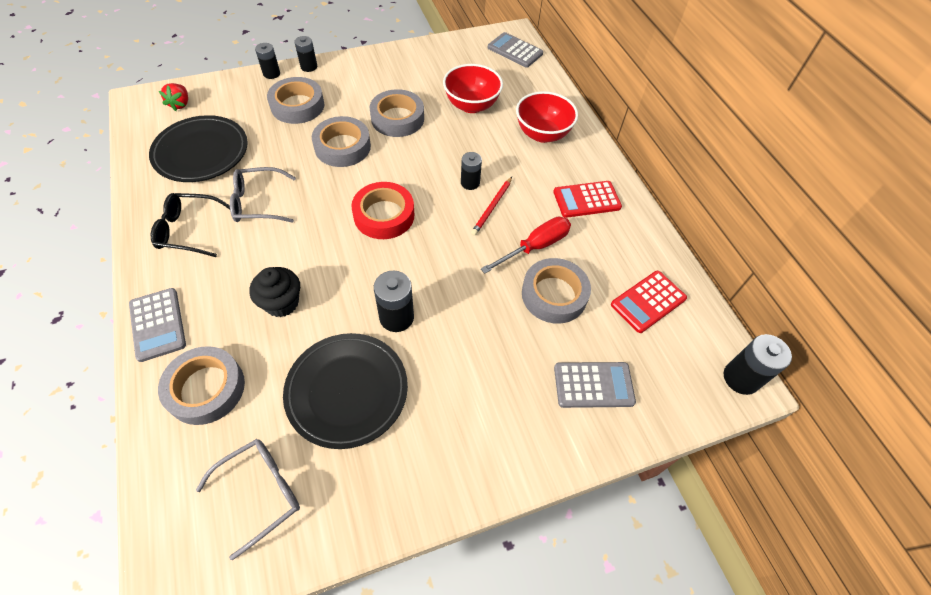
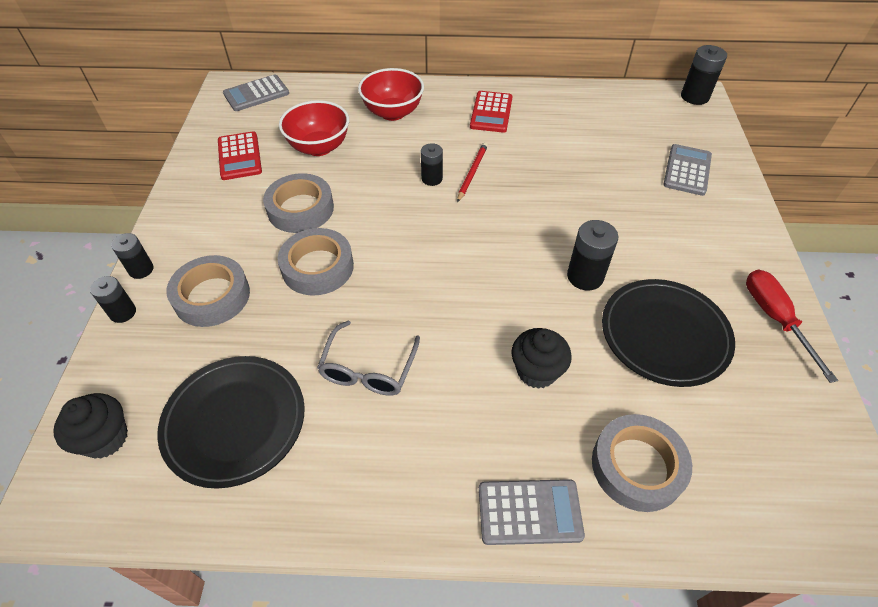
camera: 65 degrees left, 5 degrees down
black glasses [151,193,230,257] -> none
red strawberry [159,83,188,111] -> black cupcake [53,393,128,459]
grey glasses [196,439,300,560] -> none
red tape [351,182,415,239] -> none
red pencil [471,177,512,236] -> red pencil turned 120 degrees counterclockwise [457,142,488,202]
red screwdriver [481,217,571,274] -> red screwdriver moved to [746,269,838,383]
grey tape [522,258,591,324] -> none
red calculator [611,271,687,333] -> red calculator moved to [218,131,262,180]

